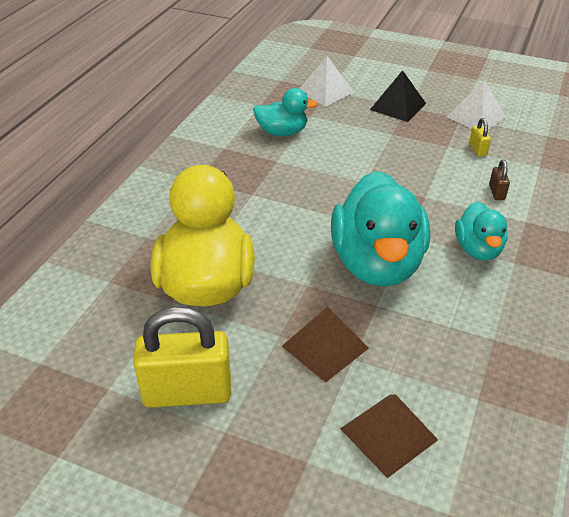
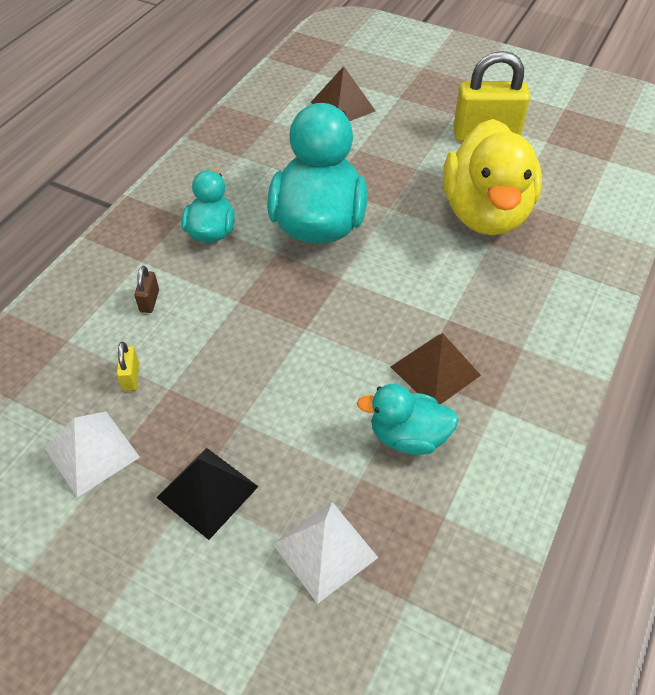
camera: 175 degrees left, 10 degrees up
brown pyramid [282,307,369,382] -> brown pyramid moved to [391,333,481,404]

